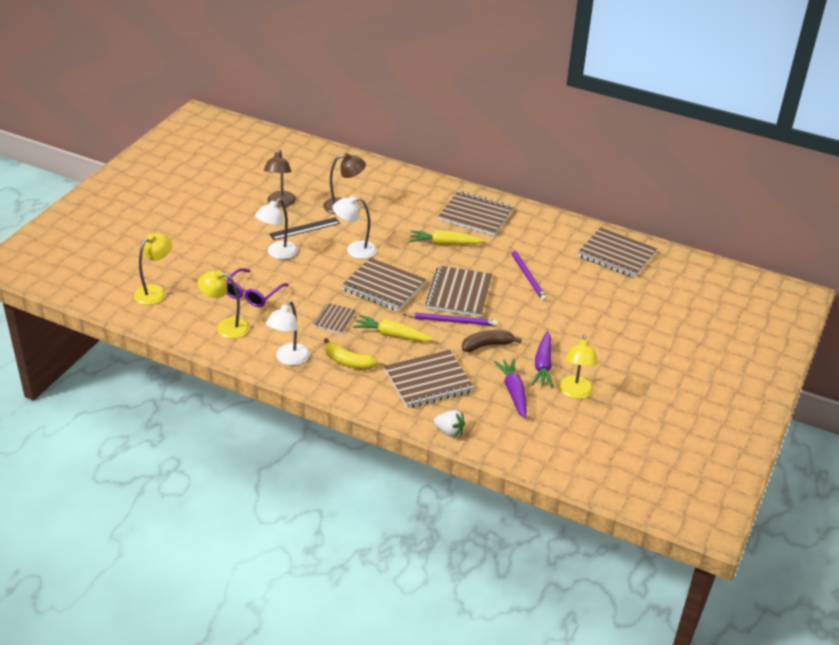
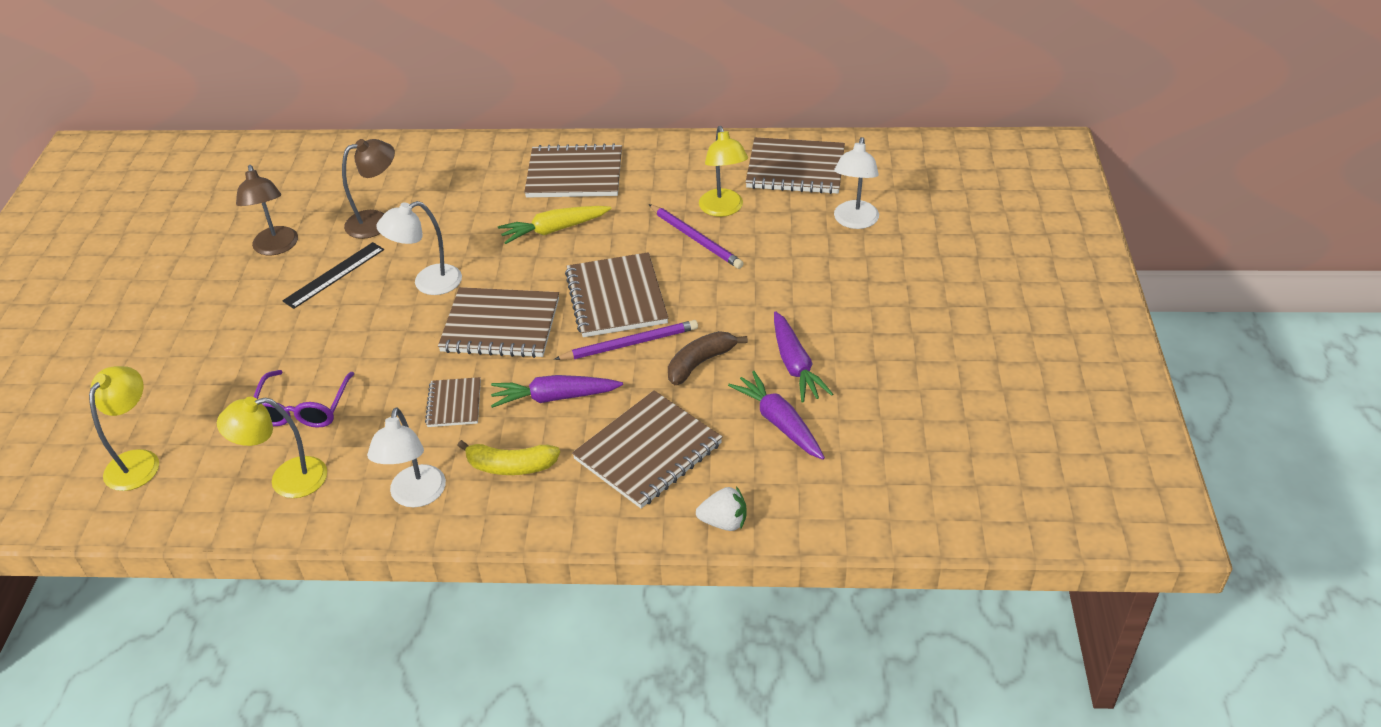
camera: 20 degrees left, 5 degrees up
white lamp [255,199,298,259] -> white lamp moved to [834,137,879,229]
yellow carrot [353,315,434,342] -> purple carrot [491,375,623,408]
yellow lamp [559,334,598,399] -> yellow lamp moved to [699,126,748,217]

